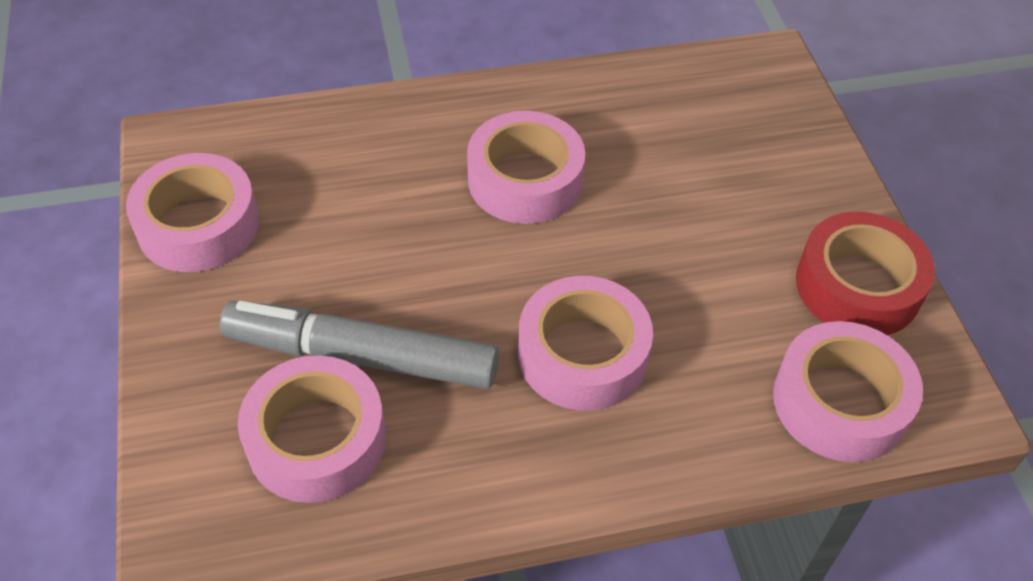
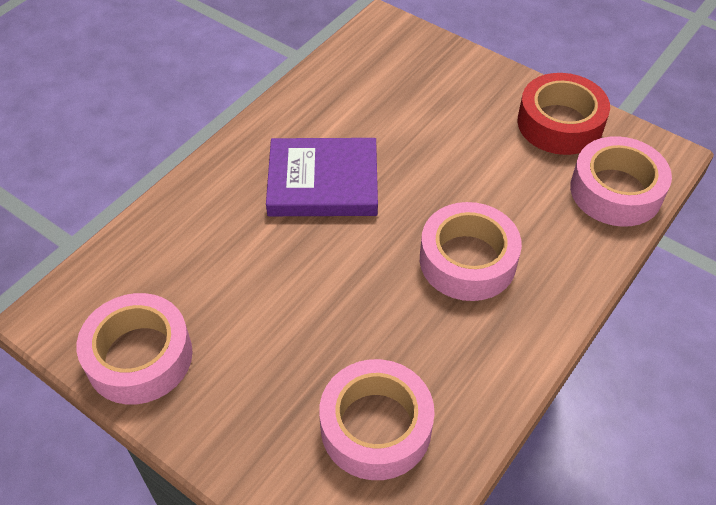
camera: 40 degrees left, 0 degrees up
grey marker [220,301,499,389] -> none
pink tape [467,111,585,224] -> purple book [266,138,378,216]

